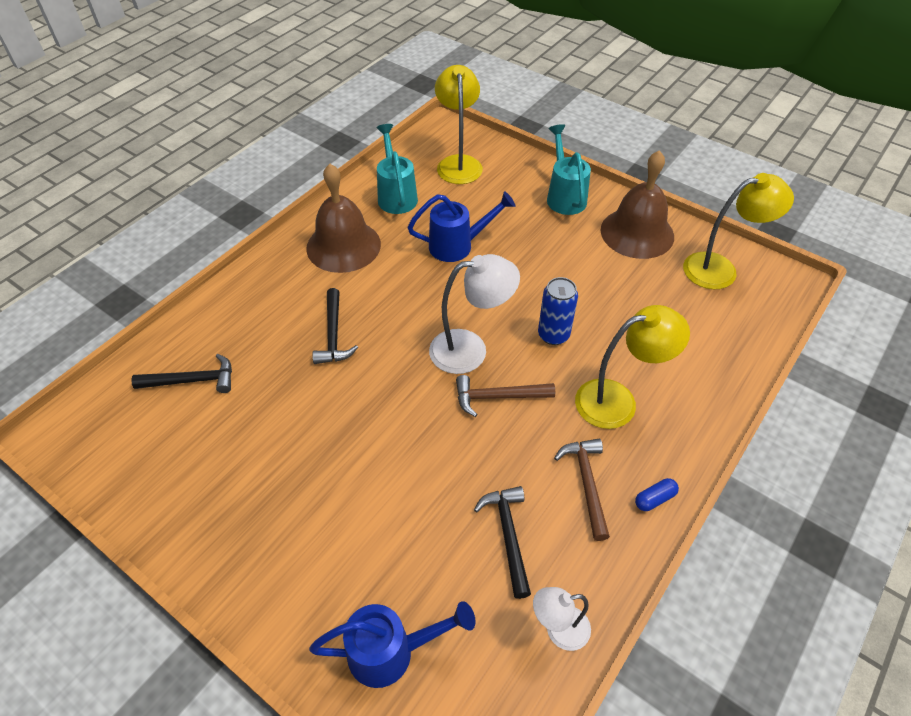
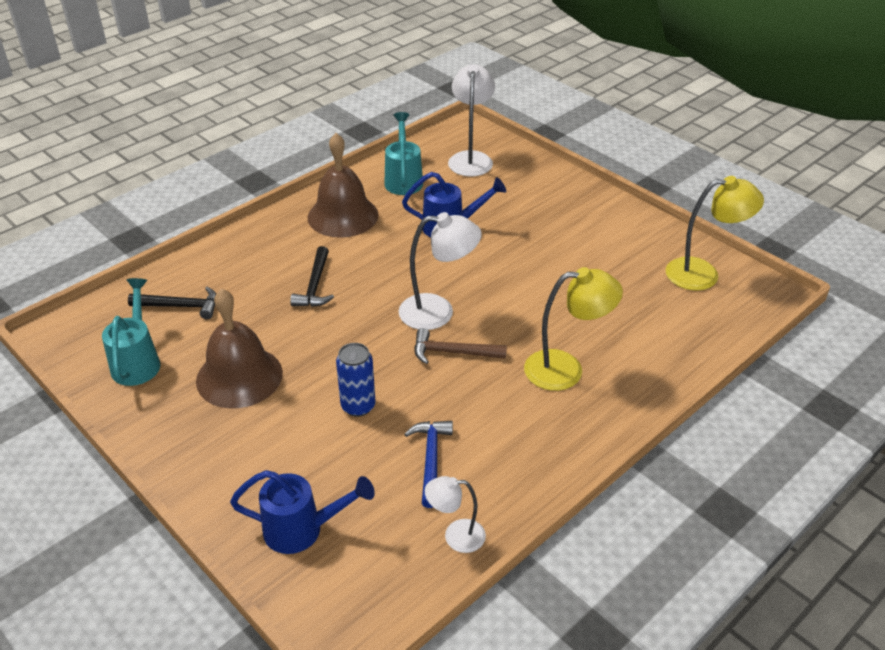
camera: 10 degrees right, 10 degrees down
yellow lamp [435,65,483,184] -> white lamp [448,64,495,177]
black hammer [474,486,531,599] -> blue hammer [404,421,453,508]
blue can [538,277,578,345] -> blue can moved to [336,343,375,417]
turquoise watering can [547,124,591,215] -> turquoise watering can moved to [102,278,160,386]
brown hammer [554,439,610,541] -> none
brown bell [601,150,674,259] -> brown bell moved to [196,288,283,409]
blue capsule [635,478,679,511] -> none

